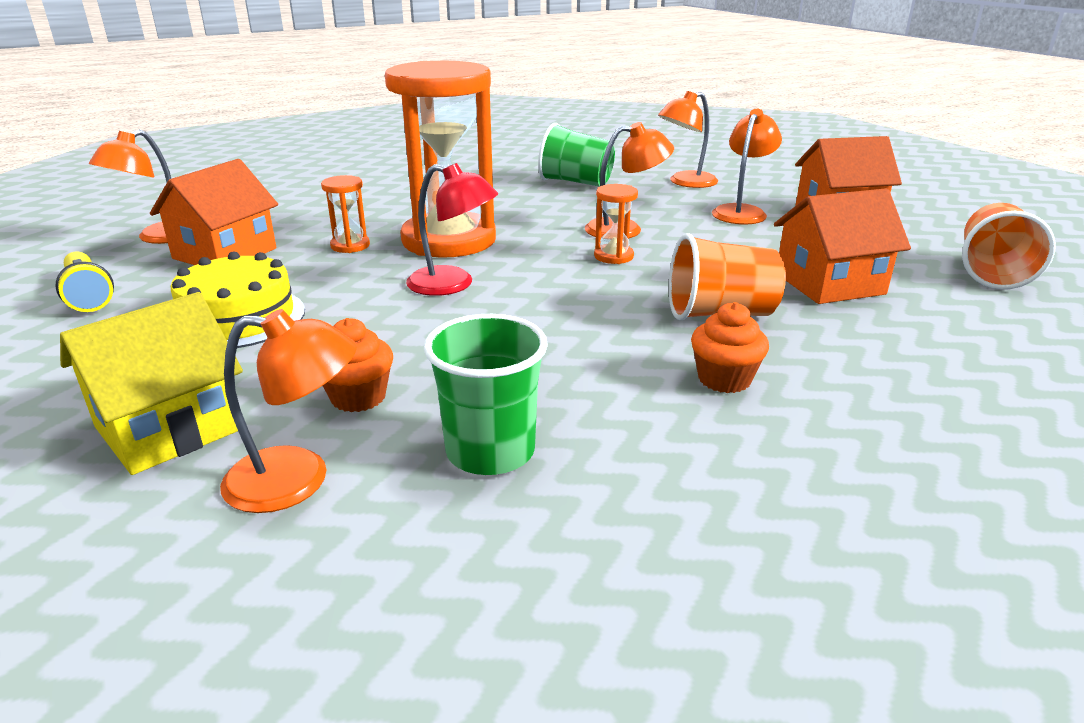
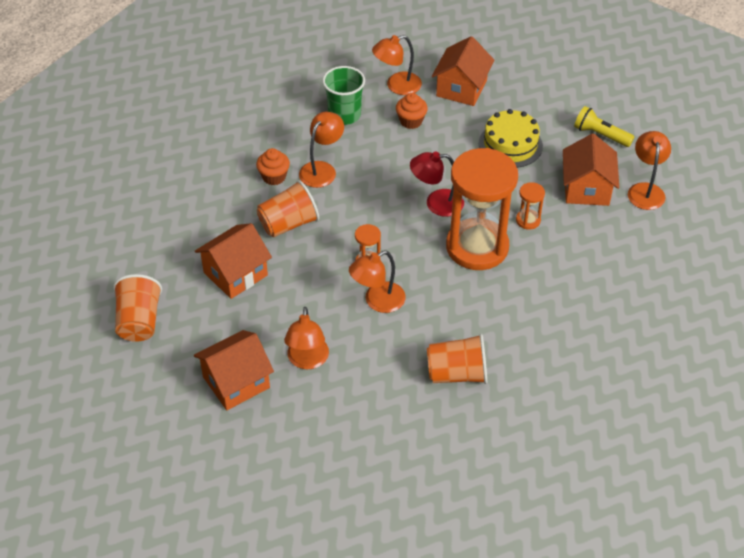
camera: 155 degrees right, 20 degrees up
yellow house [60,292,243,475] -> orange house [432,36,494,106]
green cup [538,123,615,187] -> orange cup [427,334,487,384]
orange lamp [658,91,718,188] -> orange lamp moved to [299,112,344,188]

